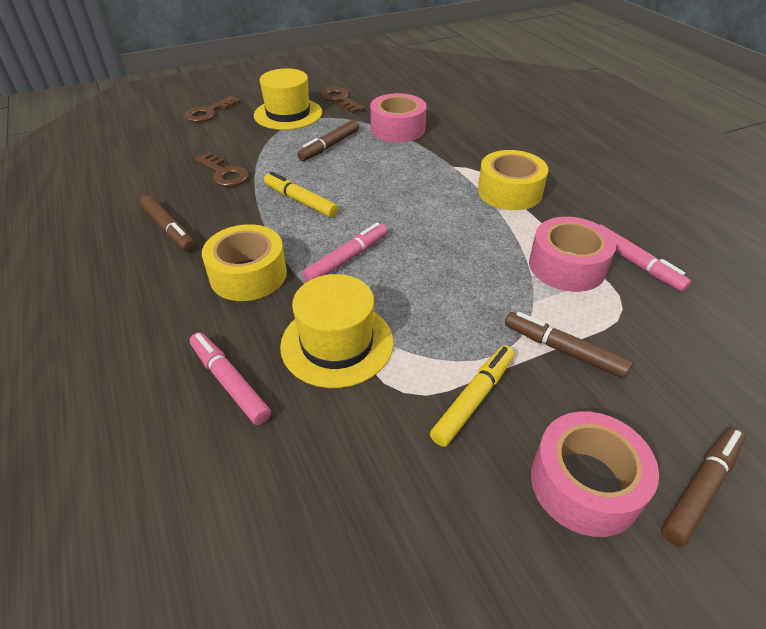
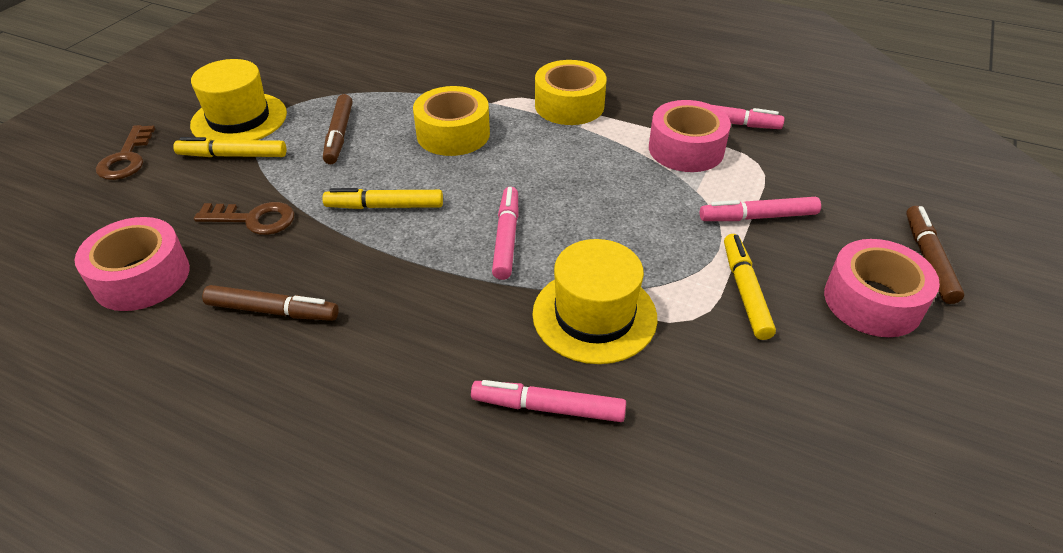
camera: 40 degrees left, 0 degrees up
yellow tape [202,224,287,301] -> yellow tape moved to [413,86,490,156]
brown key [321,87,365,113] -> none
pink tape [370,93,427,142] -> pink tape moved to [75,217,190,311]
brown marker [505,312,633,379] -> pink marker [700,197,821,221]
none -> yellow marker [173,137,287,157]

